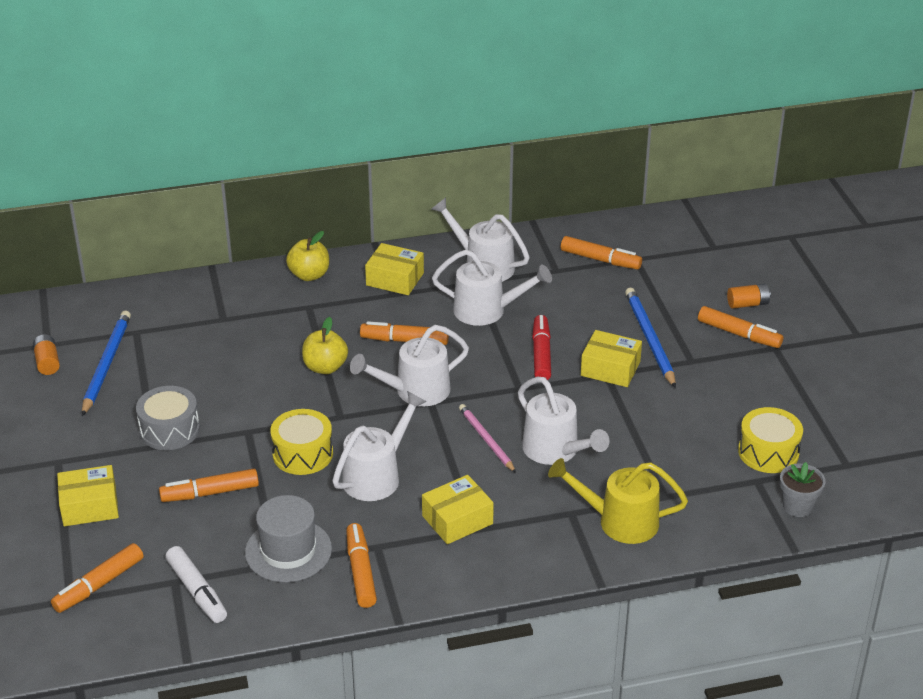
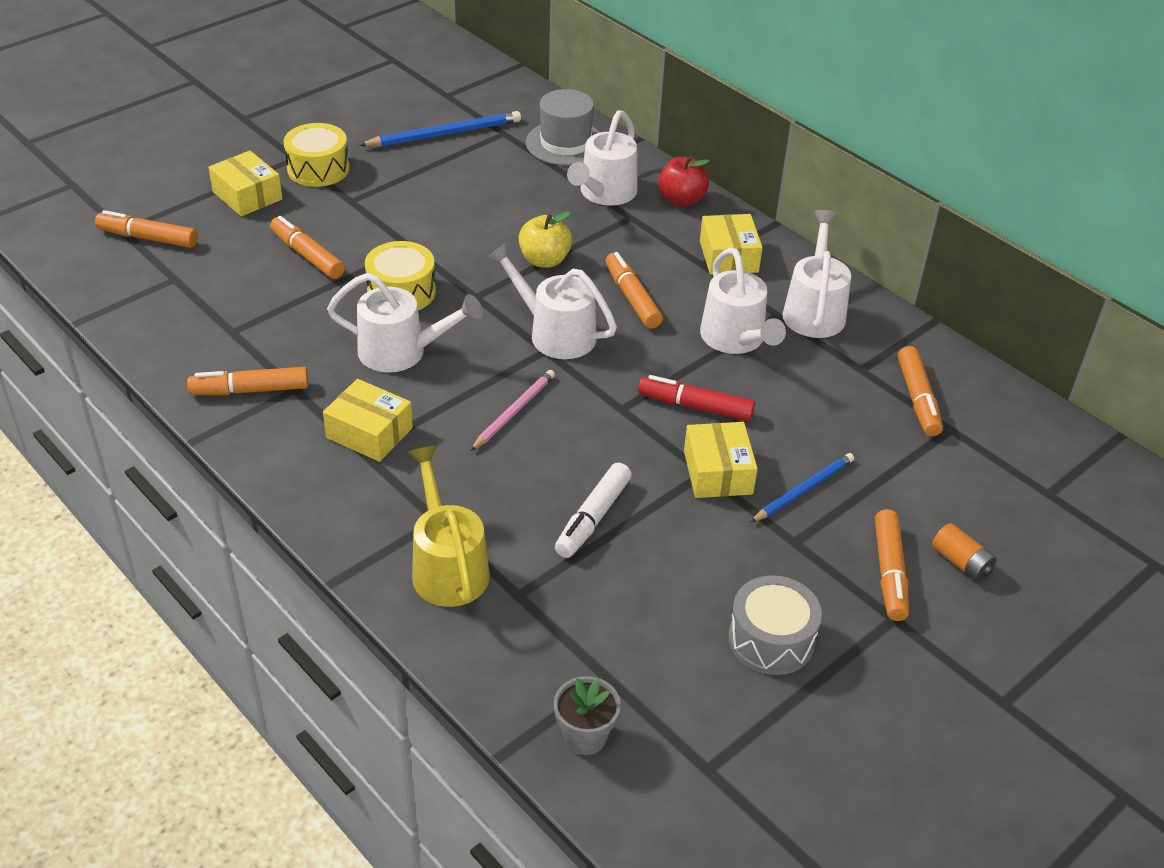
camera: 60 degrees right, 5 degrees up
orange battery [33,334,60,375] -> none
grey drum [136,386,200,450] -> grey drum moved to [729,575,822,675]
white marker [165,546,227,623] -> white marker moved to [555,463,632,558]
grey hat [245,495,332,583] -> grey hat moved to [526,89,601,166]
yellow apple [286,231,329,281] -> red apple [658,156,710,207]
orange marker [346,523,377,608] -> orange marker turned 150 degrees counterclockwise [187,367,308,395]
white watering can [518,377,609,465] -> white watering can moved to [567,110,638,206]
red marker [532,315,551,380] -> red marker turned 135 degrees counterclockwise [638,375,755,421]
blue pencil [625,288,676,388] -> blue pencil [751,453,854,522], size x0.66
yellow drum [738,407,803,473] -> yellow drum moved to [284,123,349,187]

